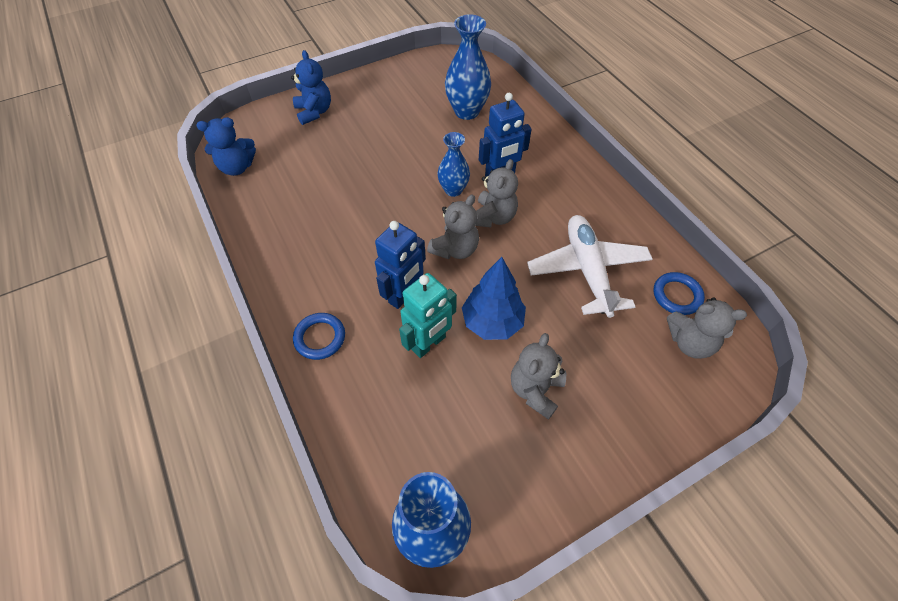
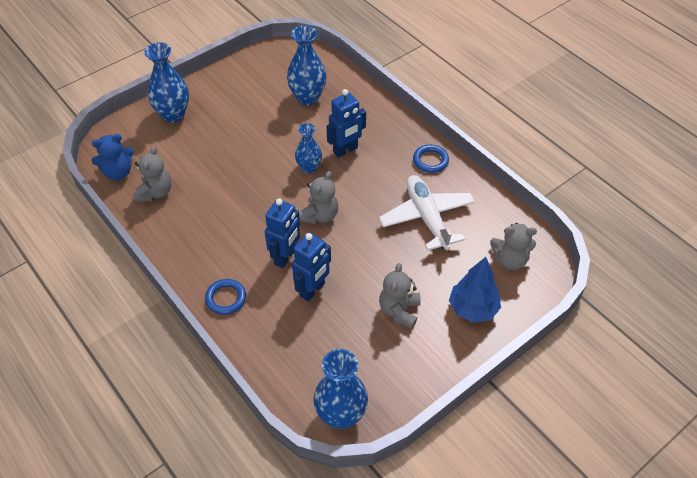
camera: 10 degrees left, 5 degrees down
blue teddy bear [291,50,331,125] -> blue vase [144,42,189,123]
turquoise robot [399,273,457,358] -> blue robot [292,232,331,301]
blue tree [462,257,526,340] -> blue tree moved to [449,257,501,323]
grey teddy bear [475,159,518,228] -> grey teddy bear moved to [133,146,171,202]
blue ring [654,272,705,315] -> blue ring moved to [413,145,449,173]

